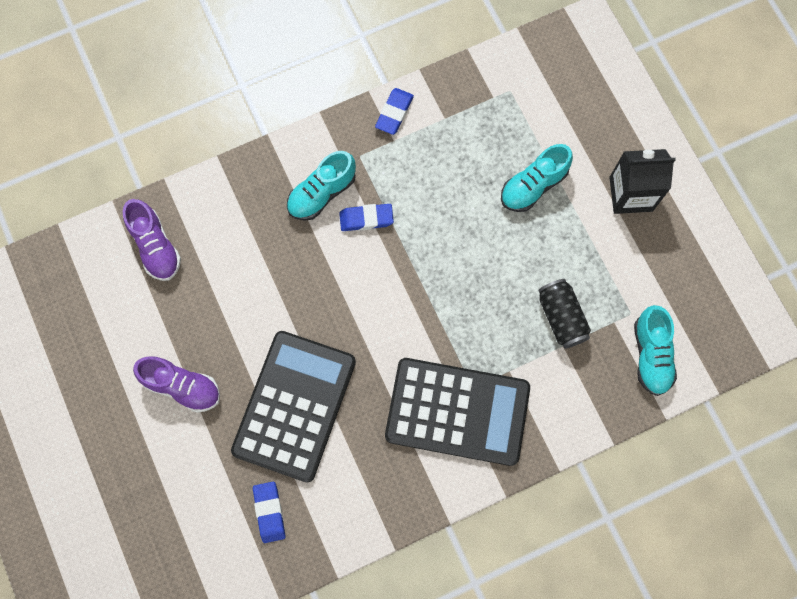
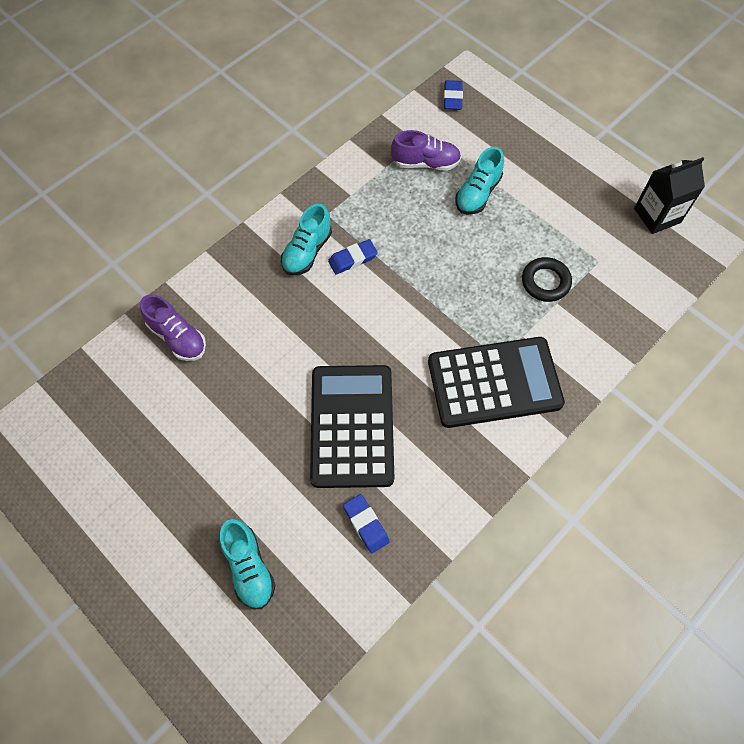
camera: 20 degrees left, 10 degrees down
purple shoe [133,356,220,413] -> purple shoe moved to [391,130,461,171]
blue eraser [375,88,414,135] -> blue eraser moved to [444,80,463,110]
black can [538,279,591,349] -> black ring [522,257,572,302]
black carton [609,149,676,214] -> black carton moved to [634,157,705,234]
turquoise shoe [634,305,677,396] -> turquoise shoe moved to [219,518,276,609]

